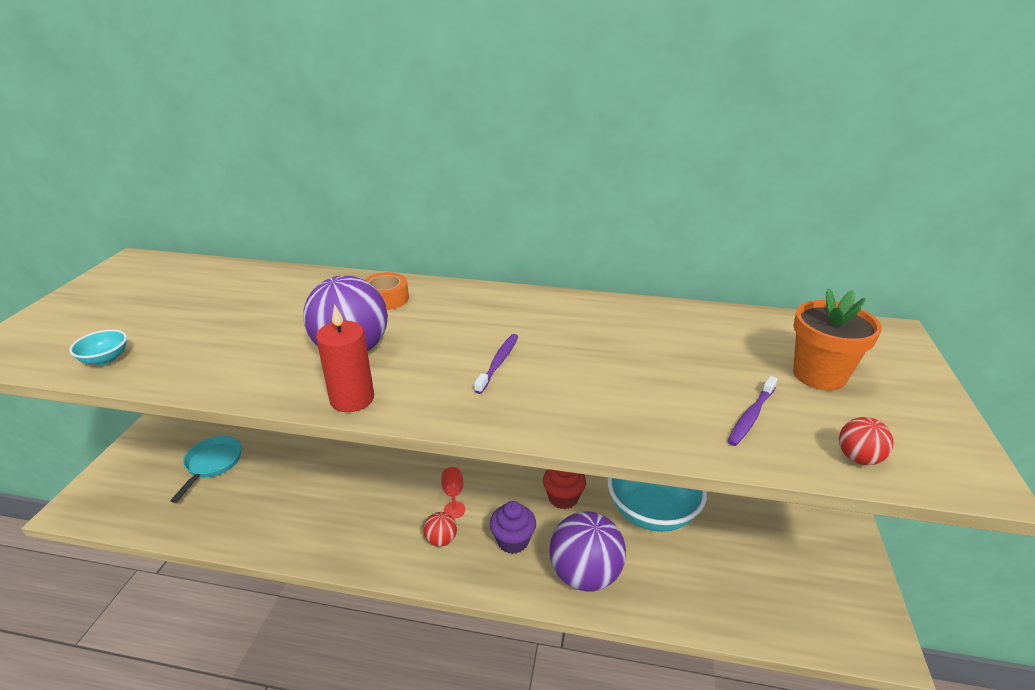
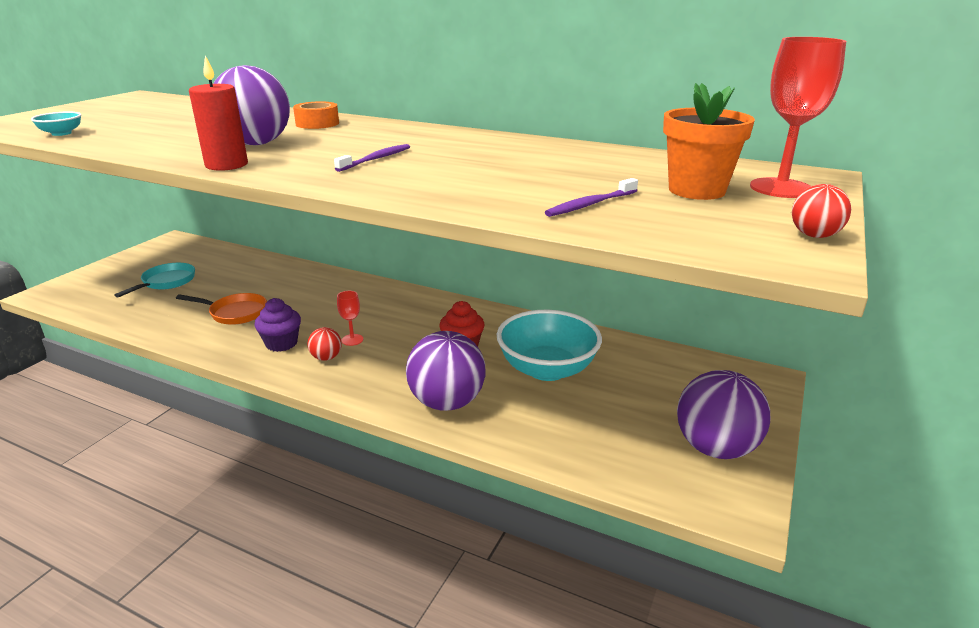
camera: 15 degrees right, 5 degrees down
purple cupcake [490,501,536,554] -> purple cupcake moved to [255,298,301,352]
red ball [839,417,893,465] -> red ball moved to [792,184,851,238]
none -> orange pan [176,293,267,325]
none -> purple ball [677,370,770,459]
none -> red goblet [750,37,846,198]

